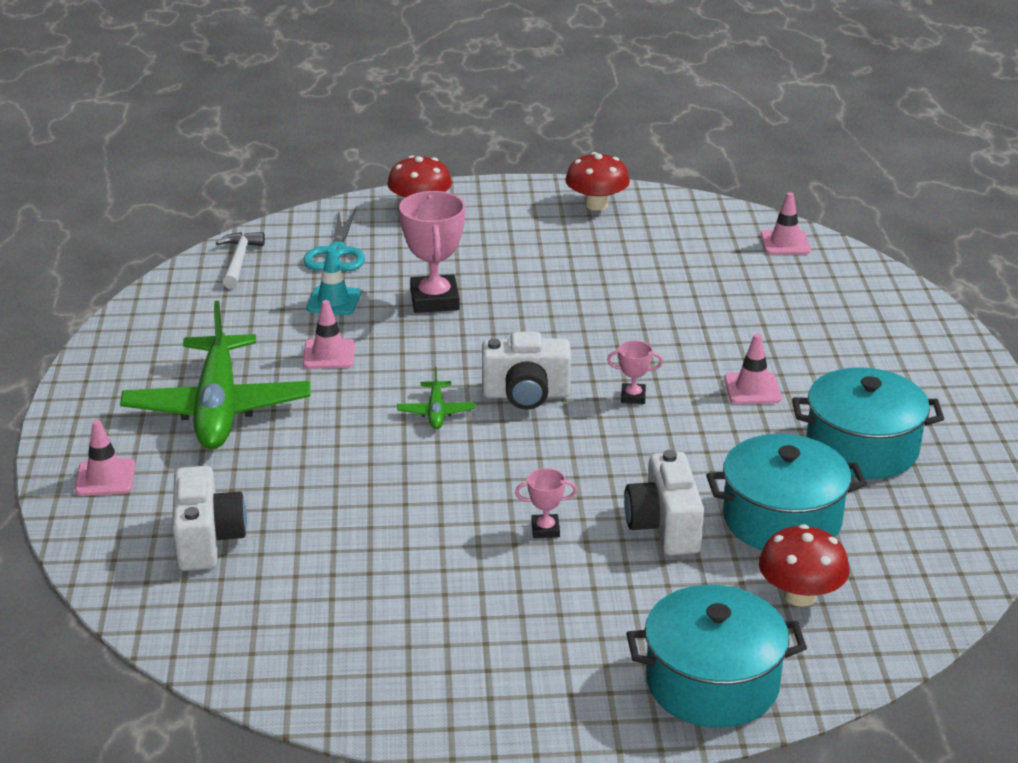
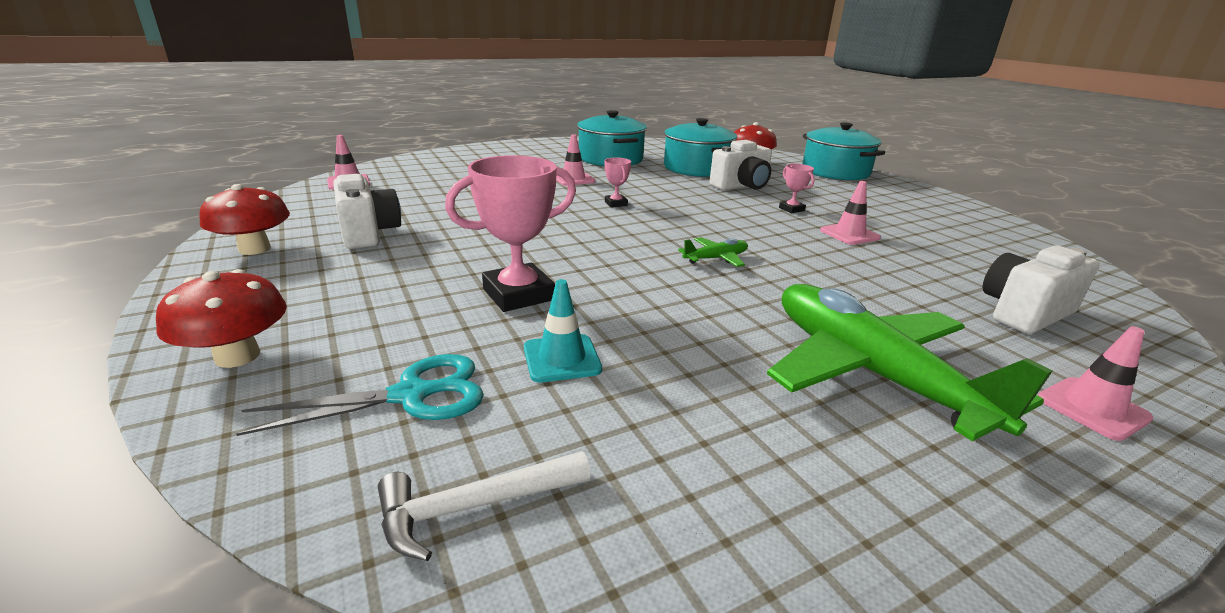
camera: 115 degrees left, 5 degrees down
green plane [120,301,310,449] -> green plane turned 90 degrees counterclockwise [767,284,1053,441]
pink traffic cone [303,300,355,369] -> pink traffic cone moved to [820,181,881,245]
white camera [482,332,571,409] -> white camera moved to [333,174,401,249]

